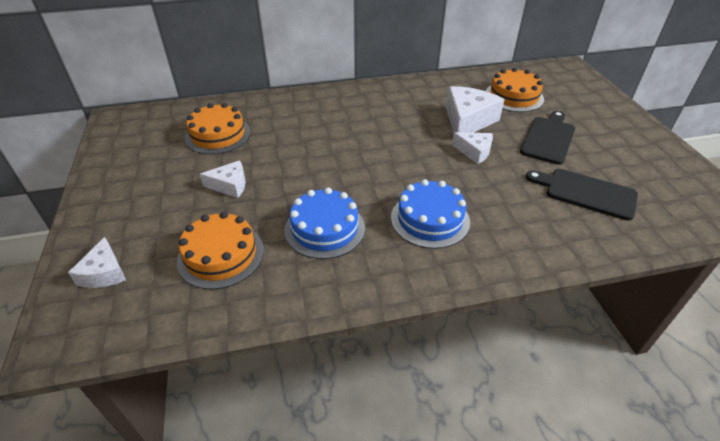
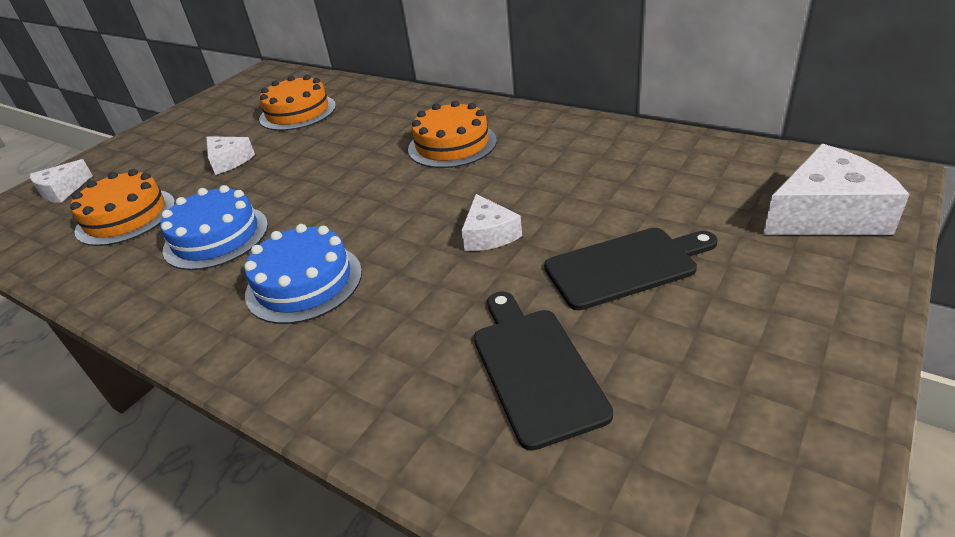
camera: 50 degrees right, 5 degrees down
white cheese [446,86,505,133] -> white cheese moved to [763,144,910,235]
orange cake [486,68,544,112] -> orange cake moved to [408,101,497,168]

